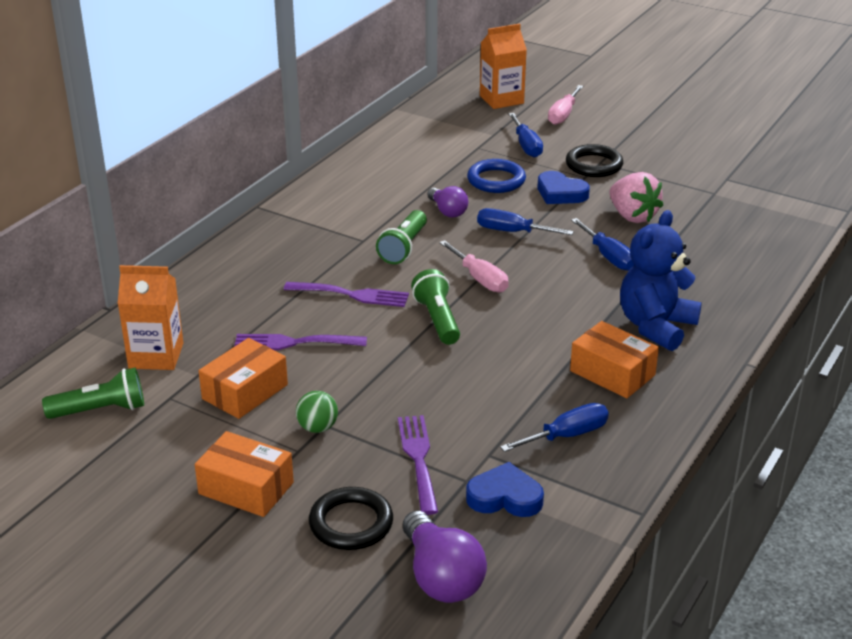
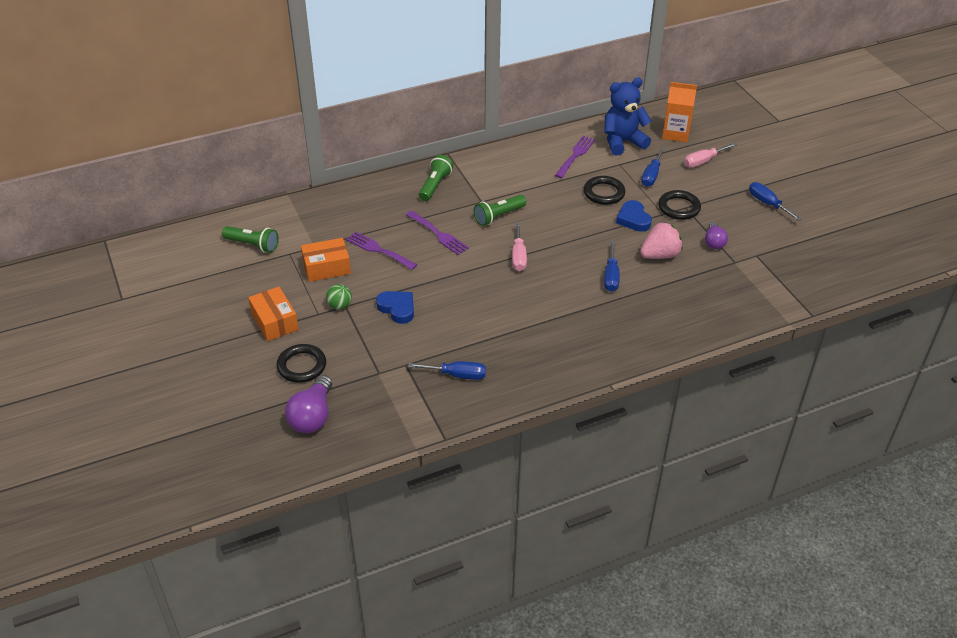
camera: 35 degrees right, 10 degrees up
orange carton [117,265,183,370] -> none
purple fork [398,415,438,515] -> purple fork moved to [555,136,595,178]
green flashlight [411,269,460,345] -> green flashlight moved to [419,155,453,201]
purple light bulb [428,186,468,218] -> purple light bulb moved to [705,221,728,249]
blue heart [466,462,544,517] -> blue heart moved to [376,291,414,324]
blue ring [467,159,526,193] -> black ring [583,176,625,205]
blue screwdriver [477,208,574,235] -> blue screwdriver moved to [749,182,802,221]
orange box [570,321,659,398] -> none
pink strawberry [609,172,663,223] -> pink strawberry turned 120 degrees counterclockwise [640,222,683,259]
blue teddy bear [620,210,702,351] -> blue teddy bear moved to [604,78,652,155]

